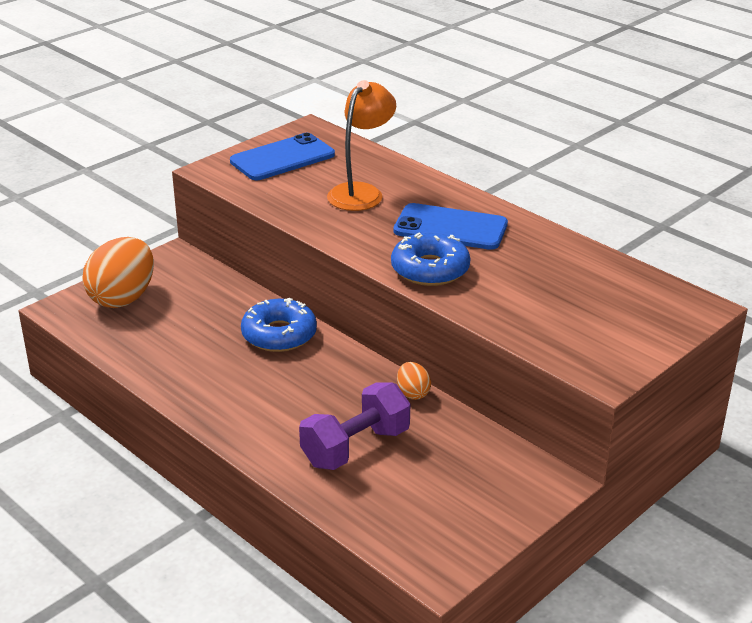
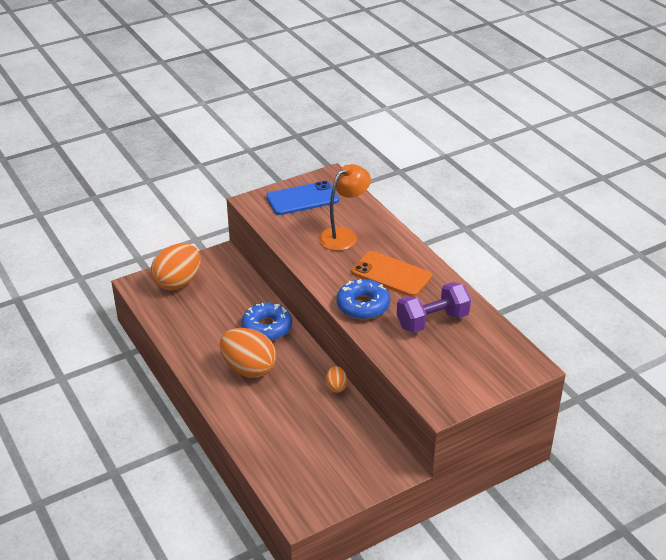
camera: 15 degrees right, 5 degrees up
purple dumbbell [299,382,410,470] -> purple dumbbell moved to [397,282,471,333]
blue phone [393,203,508,250] -> orange phone [352,251,432,297]
none -> orange egg [220,328,276,378]

